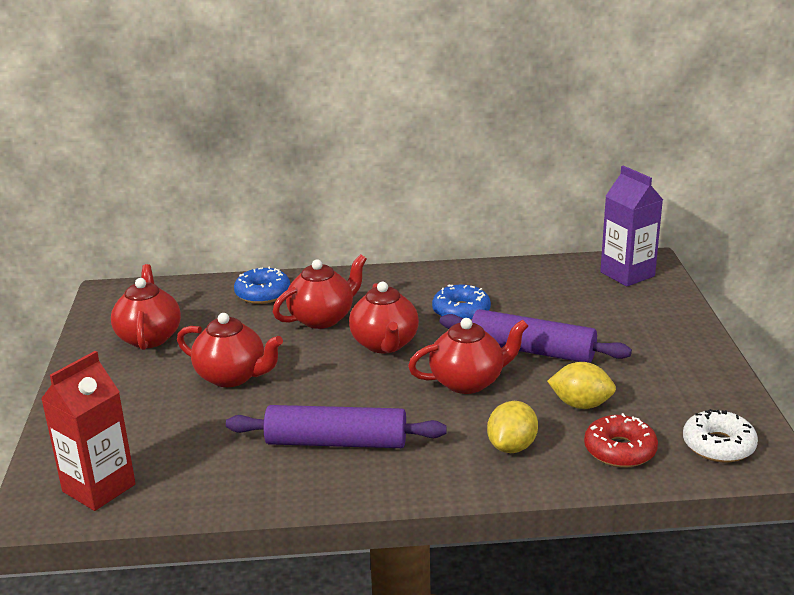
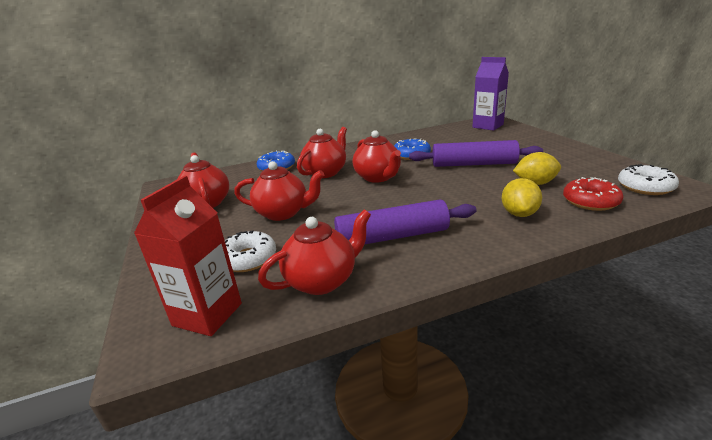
camera: 15 degrees left, 0 degrees up
red teapot [408,318,528,394] -> red teapot moved to [258,210,371,295]
none -> white donut [225,230,276,272]

